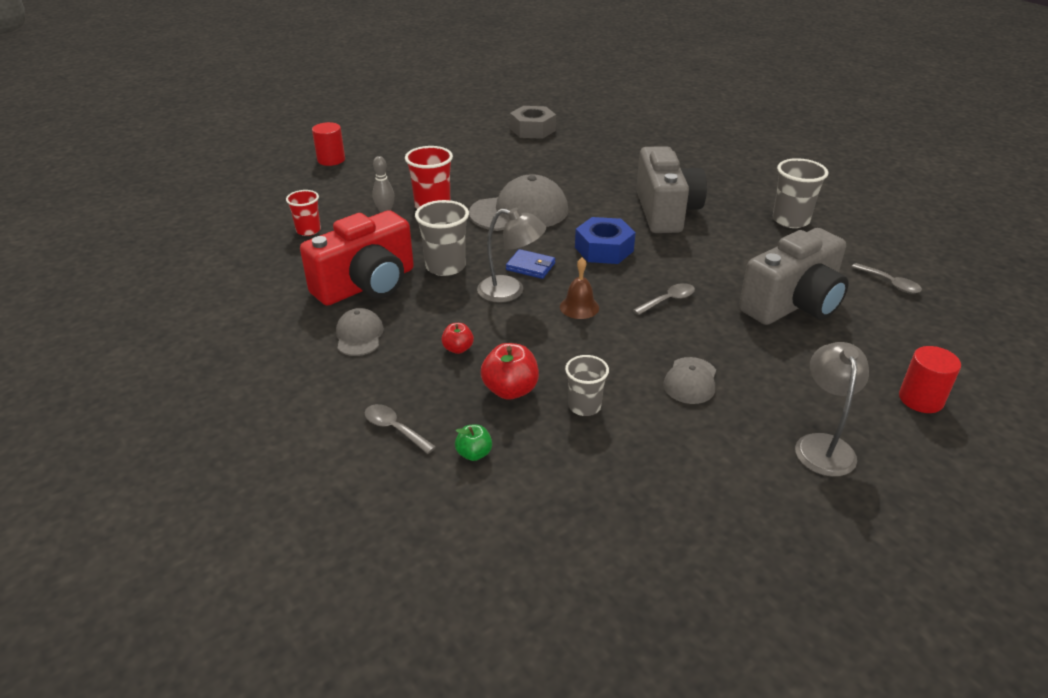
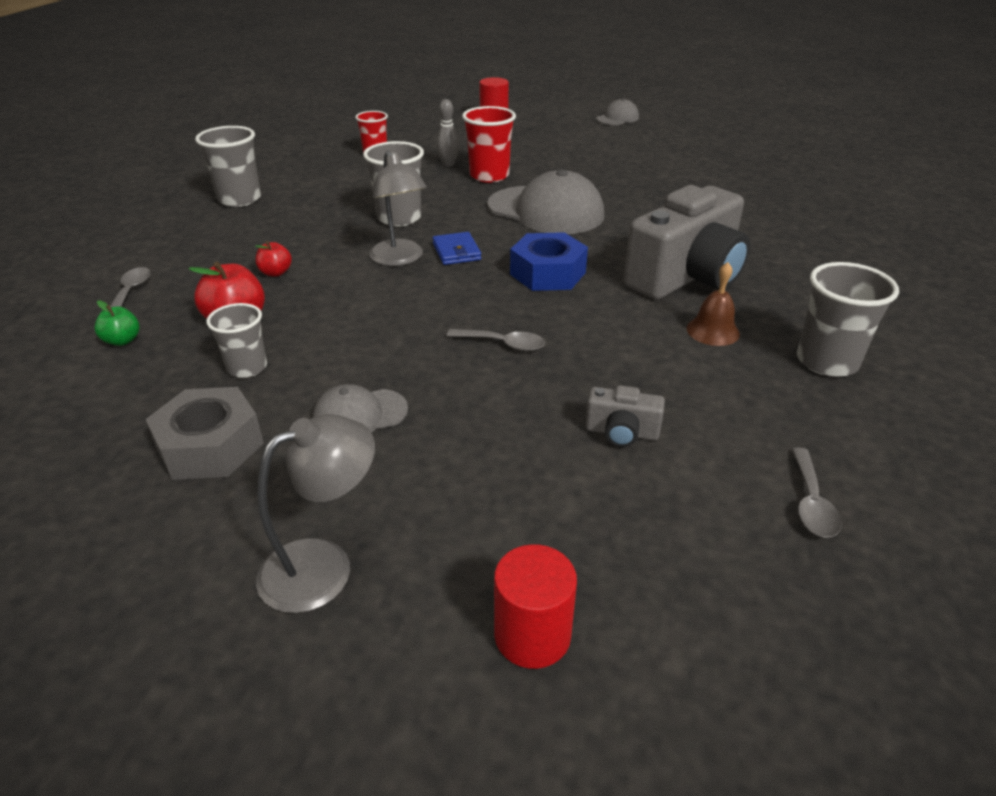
camera: 50 degrees right, 0 degrees up
red camera [300,210,414,306] -> none
grey cap [336,308,384,356] -> grey cap moved to [596,98,639,125]
grey nut [510,106,556,139] -> grey nut moved to [145,387,264,480]
brown bell [560,257,599,319] -> brown bell moved to [687,262,740,346]
grey camera [739,228,848,325] -> grey camera [585,385,665,447], size x0.43
none -> grey cup [195,126,261,207]

